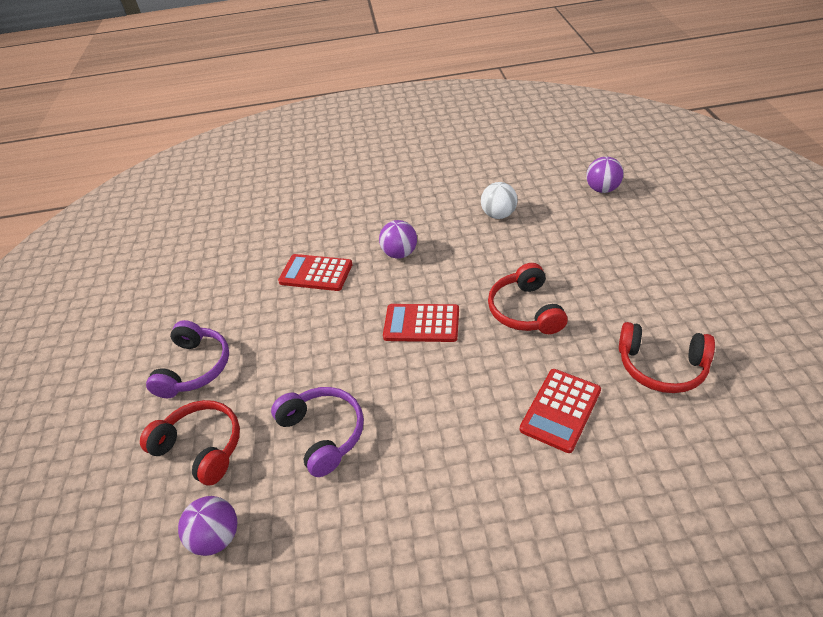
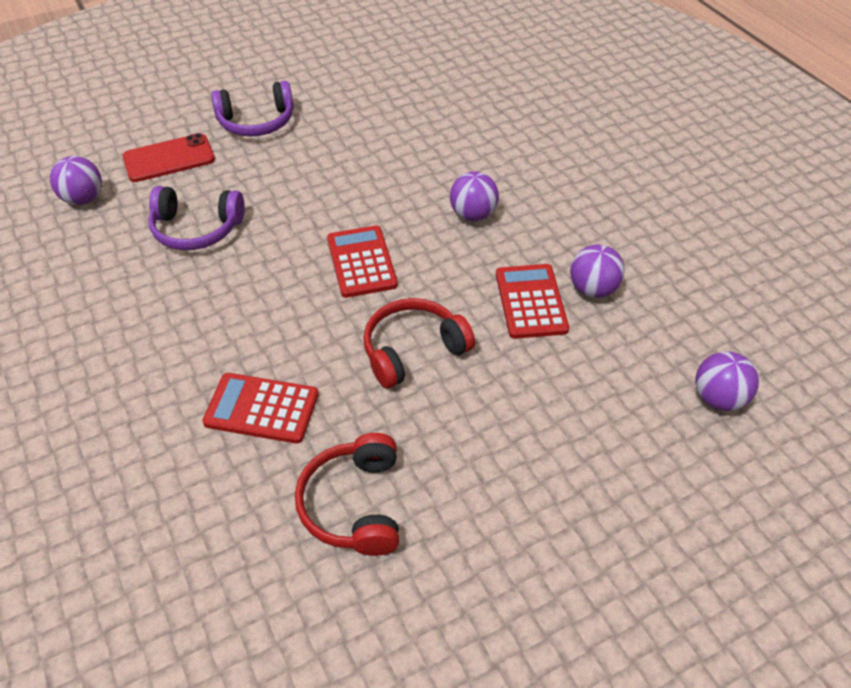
camera: 65 degrees right, 5 degrees up
red headphones [140,400,240,486] -> red phone [123,133,215,182]
purple headphones [271,387,364,477] -> purple headphones turned 60 degrees clockwise [148,186,245,250]
red calculator [278,254,353,291] -> red calculator moved to [496,264,569,339]
white ball [481,182,517,219] -> purple ball [570,245,625,298]

